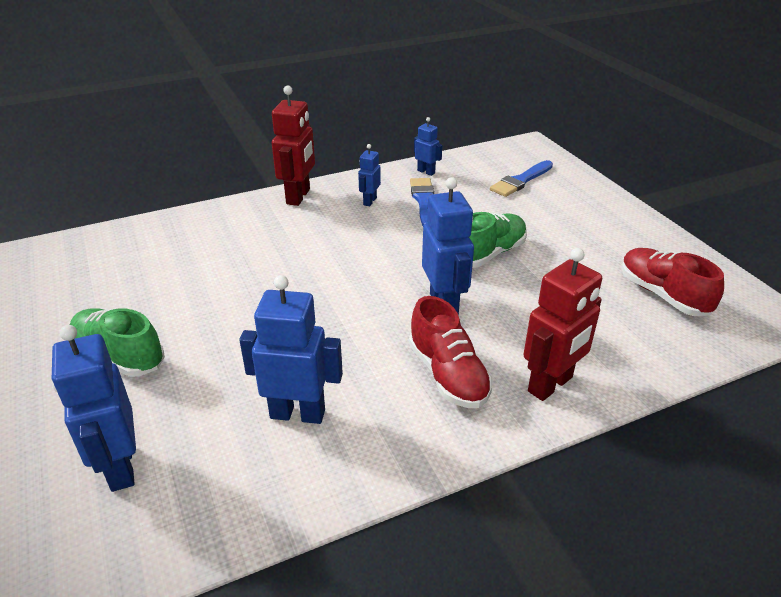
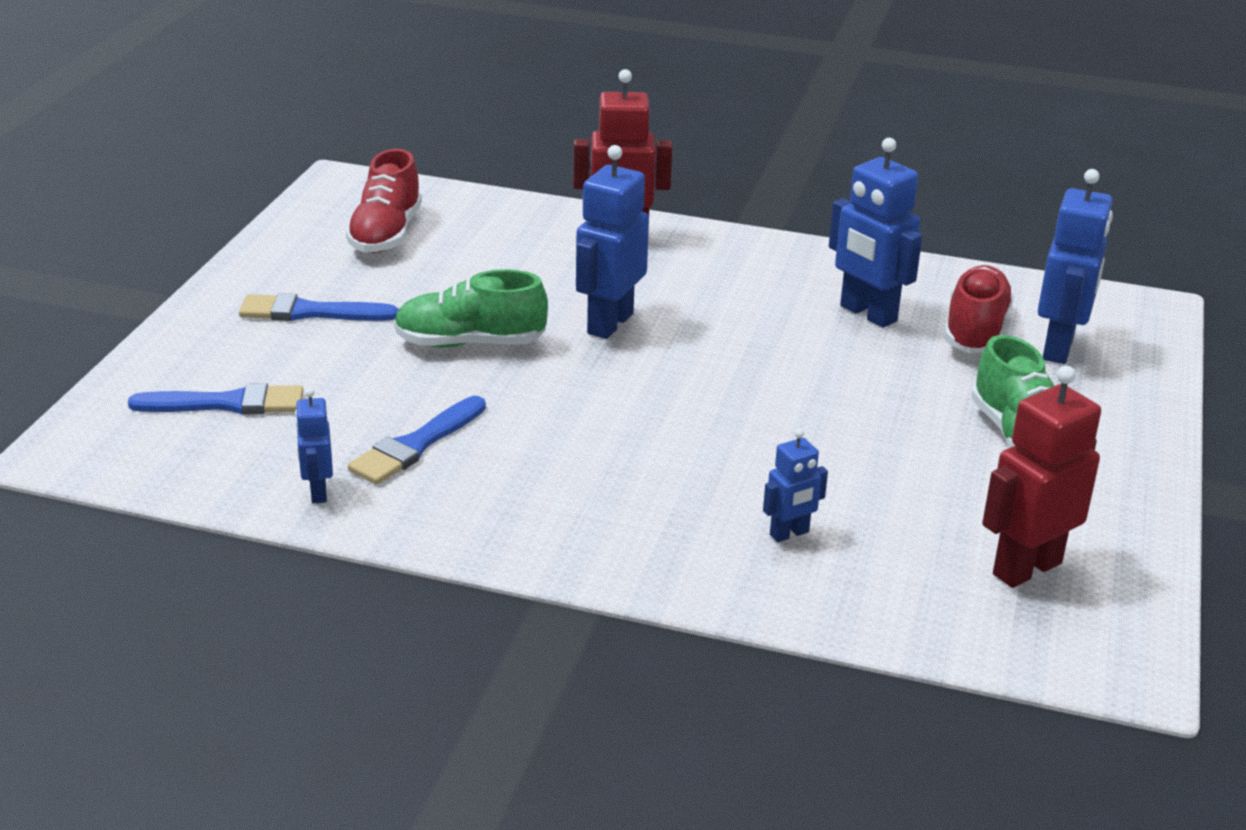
camera: 140 degrees left, 5 degrees down
red robot [272,85,315,206] -> red robot moved to [982,366,1101,588]
blue robot [358,144,381,206] -> blue robot moved to [763,429,828,542]
red shoe [409,296,493,408] -> red shoe moved to [945,265,1014,353]
none -> blue brush [239,293,399,321]

